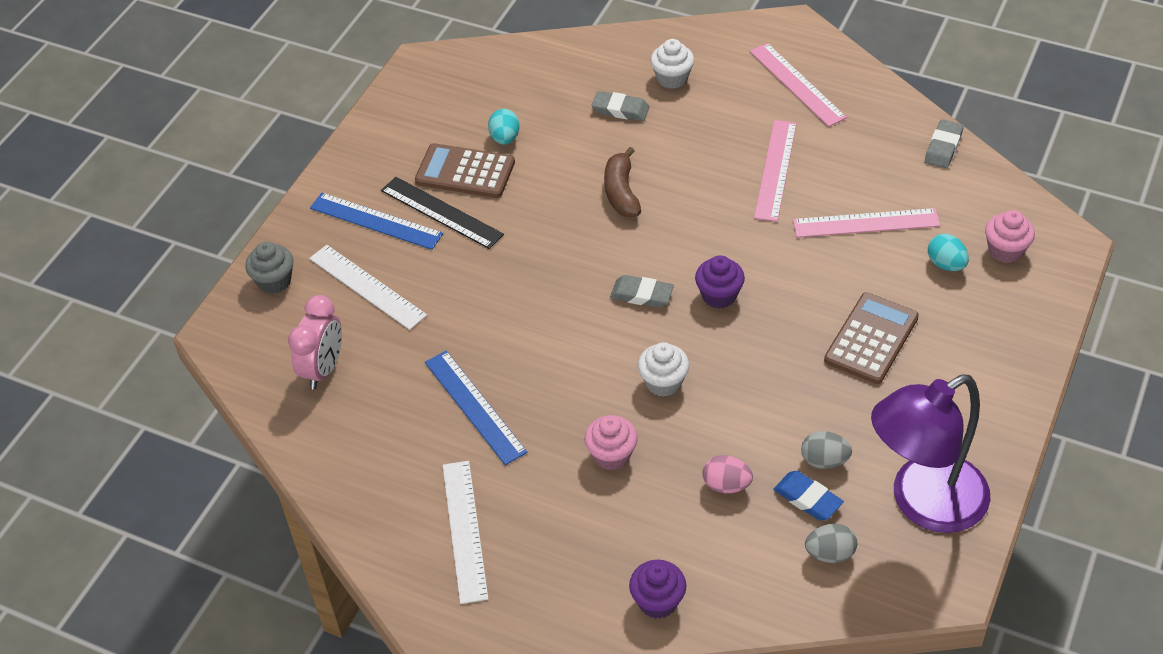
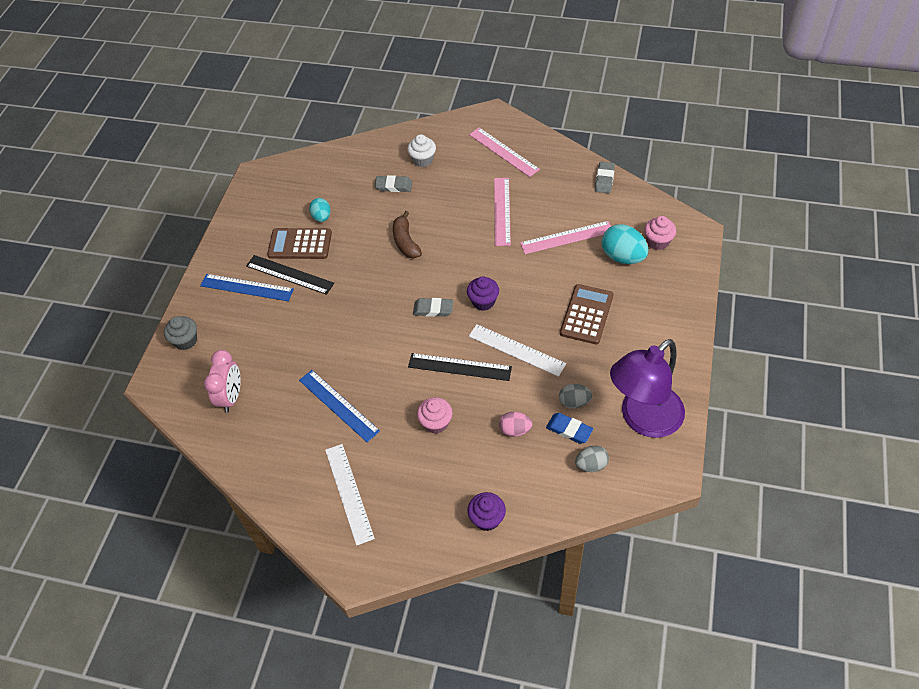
camera: 10 degrees left, 5 degrees up
white ruler [309,245,427,330] -> white ruler moved to [469,324,566,377]
white cupcake [638,342,689,397] -> black ruler [408,353,512,381]
turquoise egg [928,234,969,271] -> turquoise egg [602,224,648,264], size x1.67

